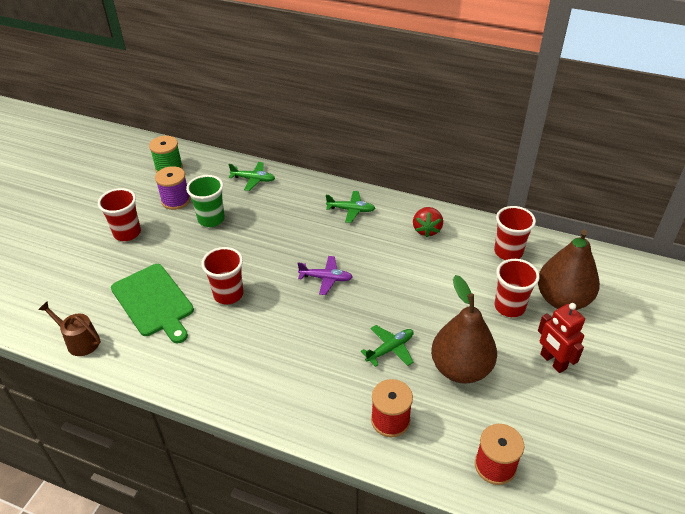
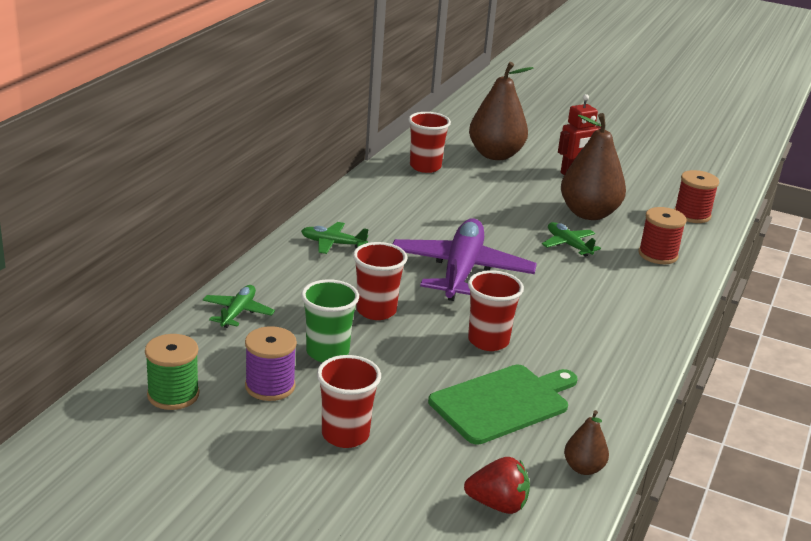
camera: 90 degrees left, 15 degrees down
brown watering can [38,301,101,356] -> brown pear [564,410,609,475]
purple plane [297,256,353,295] -> purple plane [393,219,537,301], size x2.15
green plane [326,191,375,223] -> green plane turned 90 degrees counterclockwise [301,222,368,254]
red strawberry [413,207,443,237] -> red strawberry moved to [464,457,530,514]
red cup [495,259,540,317] -> red cup moved to [353,242,407,320]

